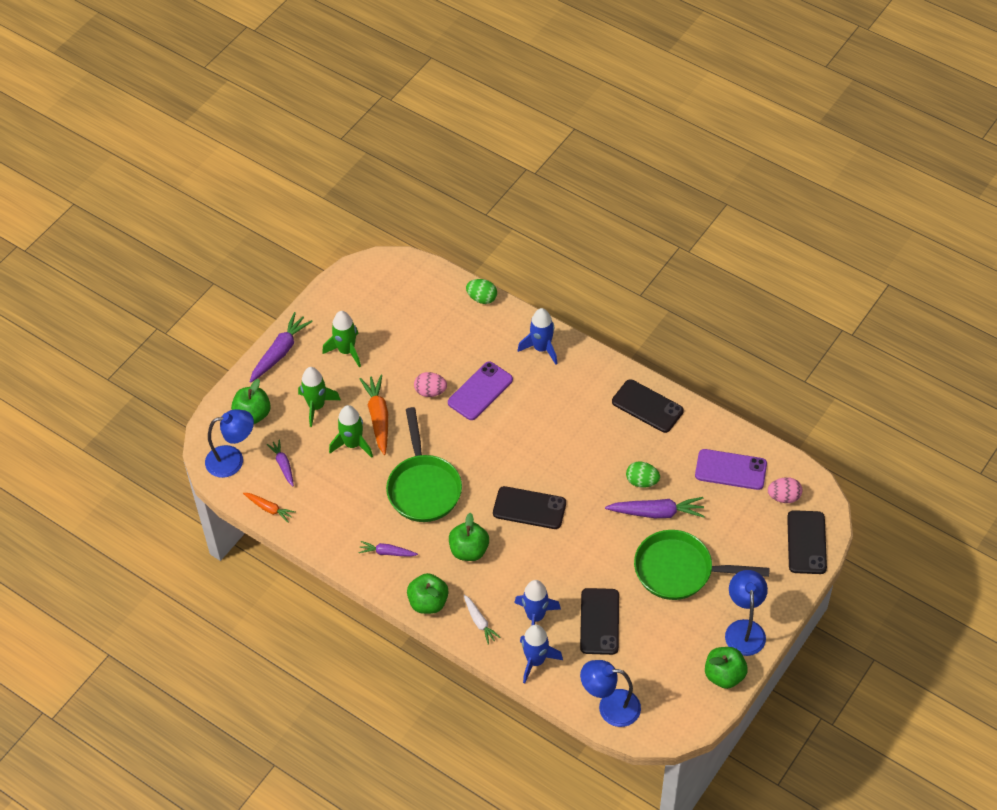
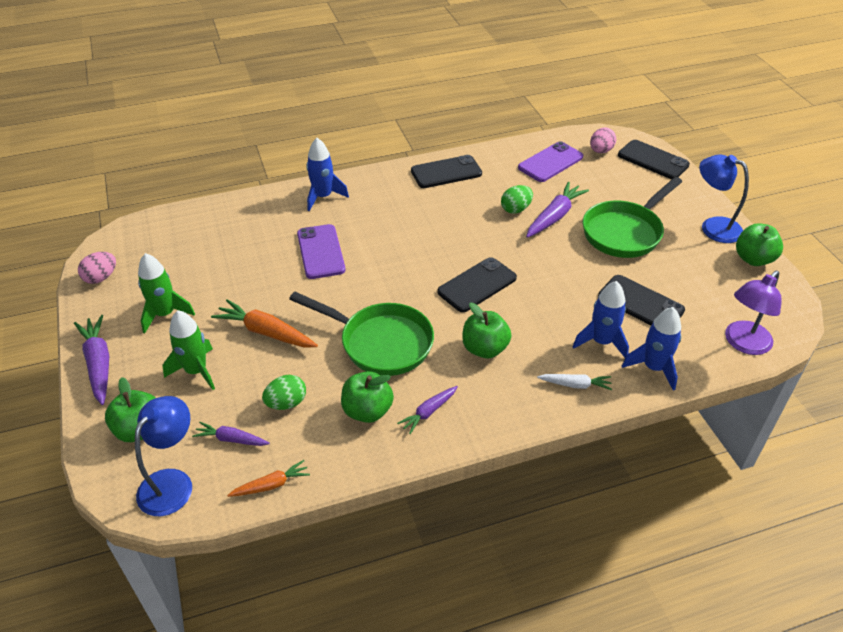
camera: 55 degrees left, 10 degrees down
green rocket [329,405,373,458] -> none
green apple [407,573,449,614] -> green apple moved to [341,371,394,423]
pink egg [414,372,447,397] -> pink egg moved to [78,252,116,284]
green egg [466,279,497,304] -> green egg moved to [262,375,306,410]
blue lamp [580,660,641,727] -> purple lamp [725,271,782,355]

